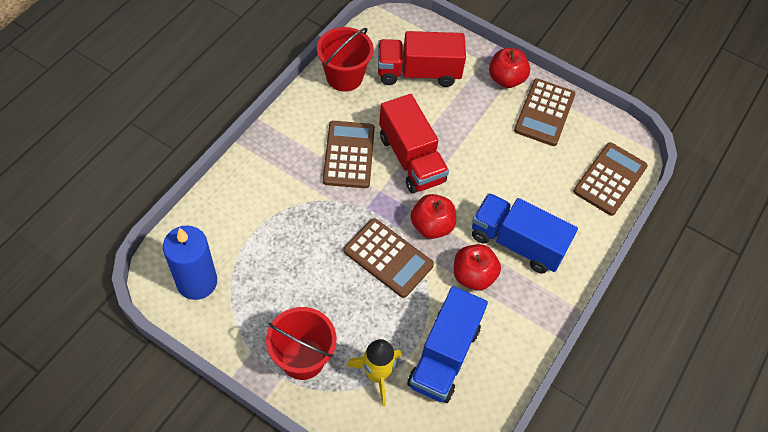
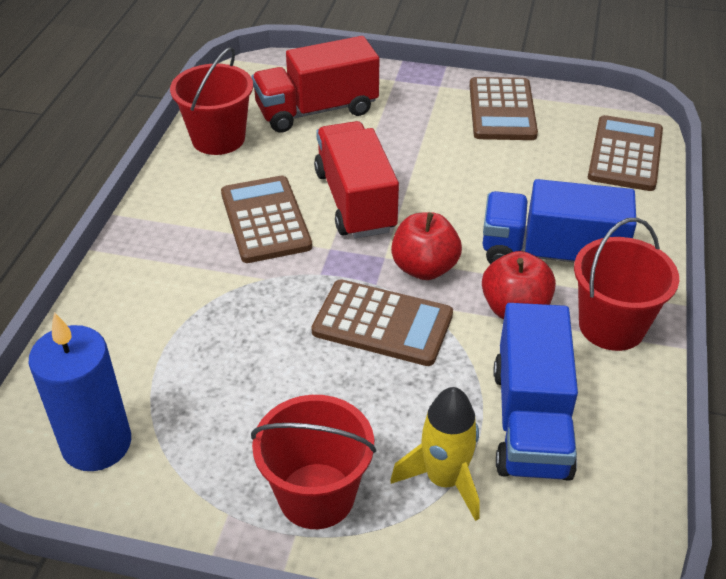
camera: 15 degrees left, 15 degrees down
red truck [379,94,449,193] -> red truck turned 150 degrees counterclockwise [314,121,399,239]
red apple [489,48,530,88] -> none
none -> red bucket [574,218,679,351]

